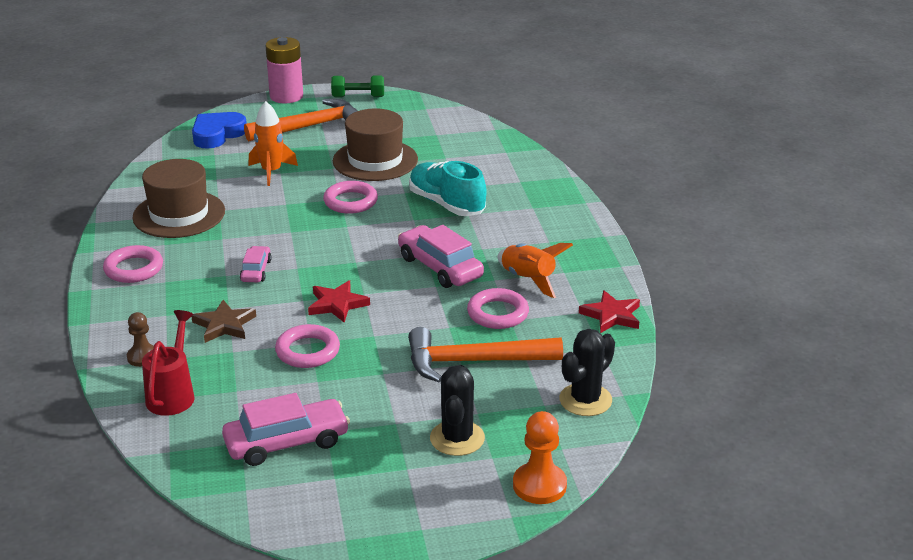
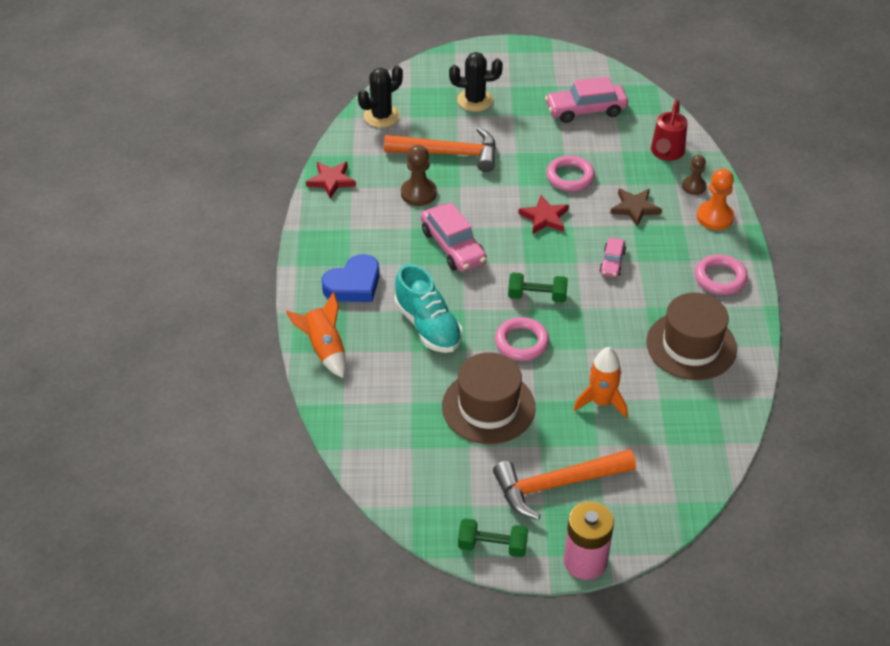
camera: 170 degrees left, 15 degrees up
blue heart [192,112,247,149] -> blue heart moved to [322,254,380,302]
black cactus [430,365,485,456] -> black cactus turned 75 degrees clockwise [449,52,503,112]
pink ring [467,288,529,329] -> brown pawn [401,145,437,206]
orange rocket [497,243,573,298] -> orange rocket moved to [286,292,346,378]
orange pawn [513,411,567,504] -> orange pawn moved to [697,168,734,230]
none -> green dumbbell [508,273,568,302]

